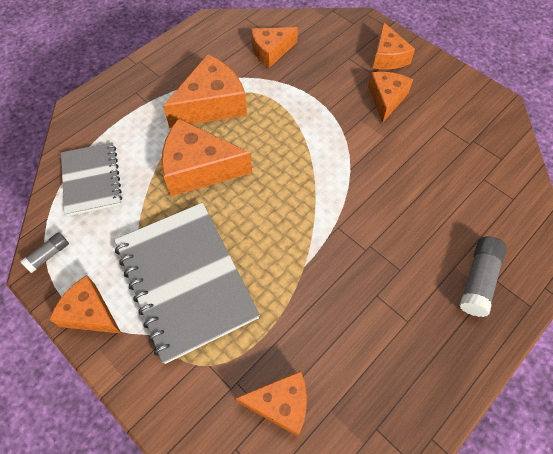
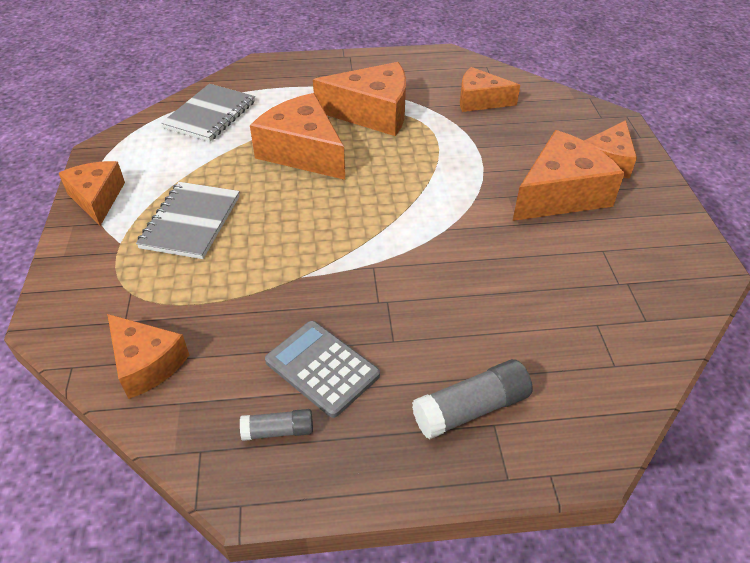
camera: 40 degrees right, 15 degrees down
grey glue stick [20,232,69,273] -> grey glue stick moved to [240,409,313,441]
grey notebook [114,203,260,364] -> grey notebook [136,182,240,259], size x0.60
orange cheese [368,72,413,123] -> orange cheese [513,130,625,221], size x1.56
none -> grey calculator [265,321,380,418]

